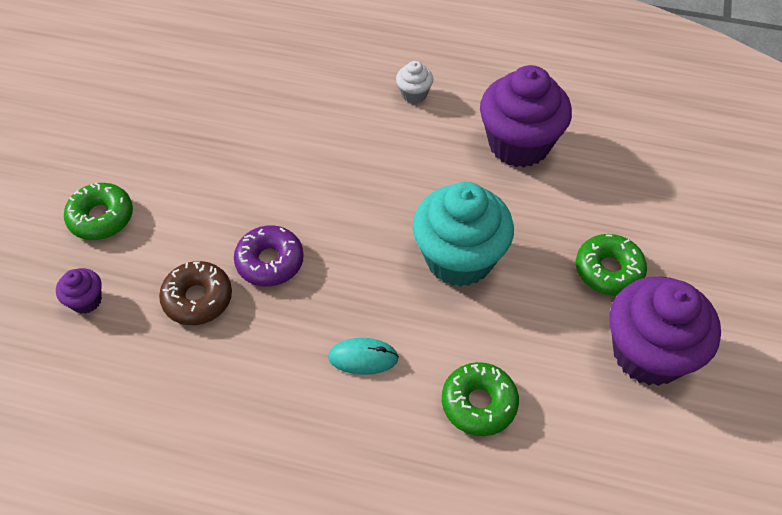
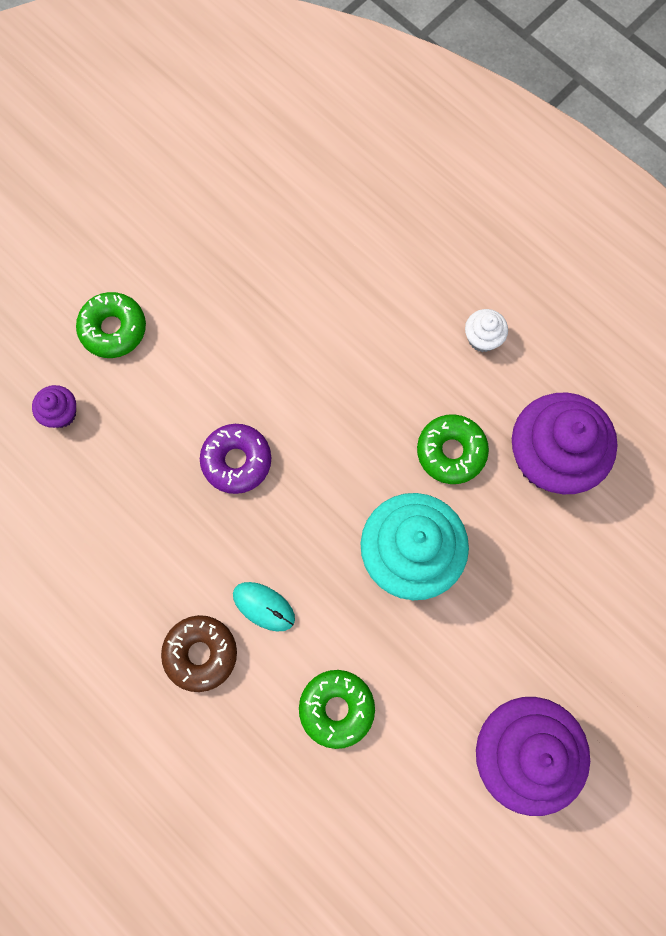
camera: 30 degrees right, 20 degrees up
brown donut [159,261,232,325] -> brown donut moved to [161,615,237,692]
green donut [576,234,647,296] -> green donut moved to [417,414,489,484]

